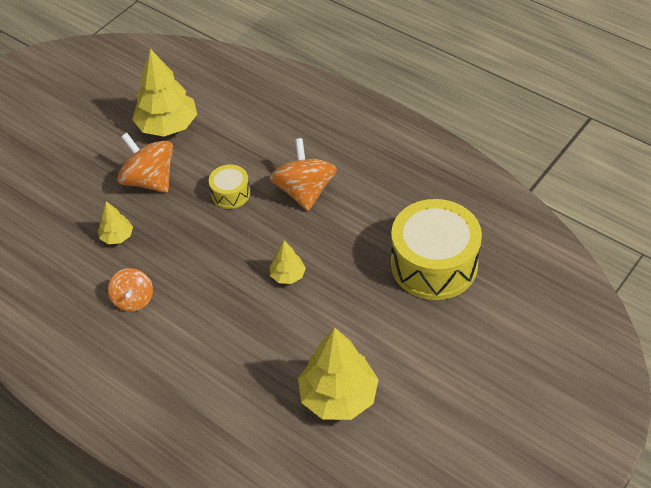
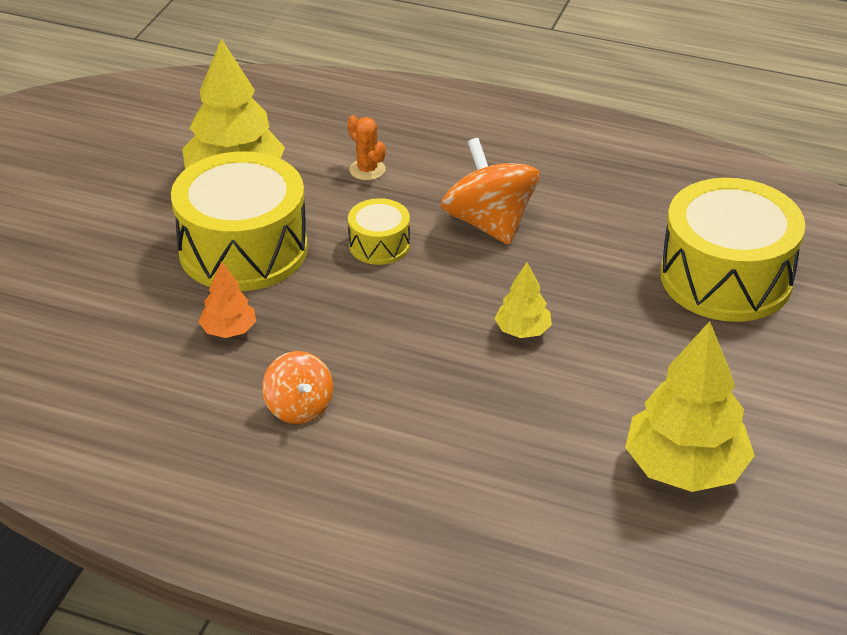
camera: 20 degrees left, 10 degrees down
yellow tree [98,201,133,244] -> orange tree [199,262,256,338]
orange spinning top [117,133,173,193] -> yellow drum [171,151,308,291]
none -> orange cactus [347,115,386,181]

